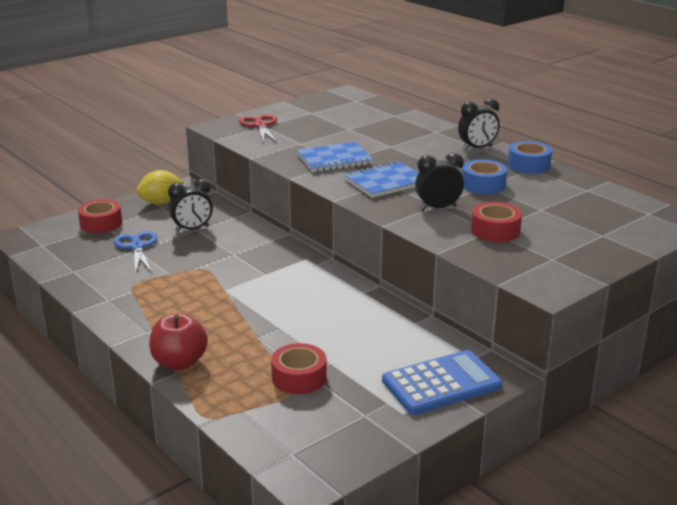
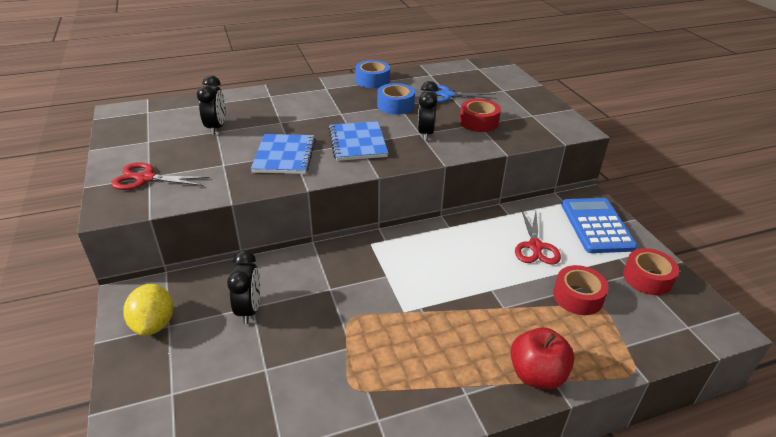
camera: 70 degrees left, 10 degrees up
red tape [78,199,122,233] -> red tape moved to [623,248,679,295]
blue scissors [113,231,157,274] -> blue scissors moved to [427,85,497,102]
black clock [458,98,500,150] -> black clock moved to [197,75,225,135]
none -> red scissors [515,209,561,265]

